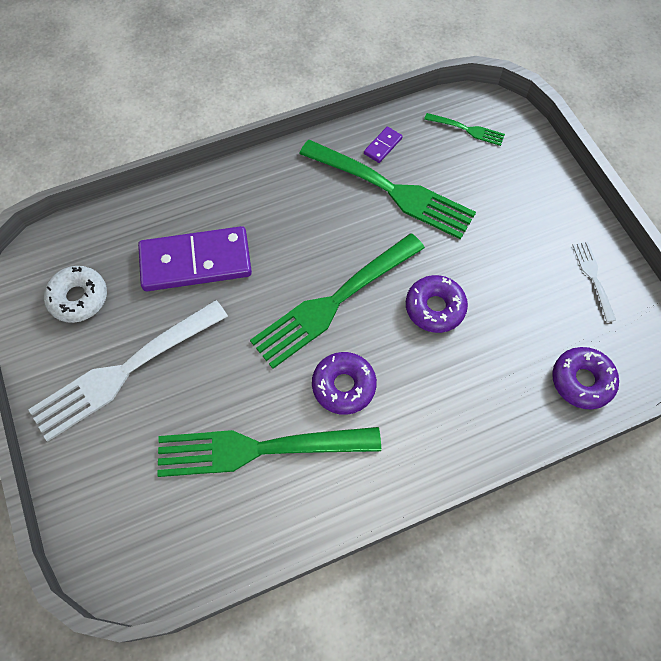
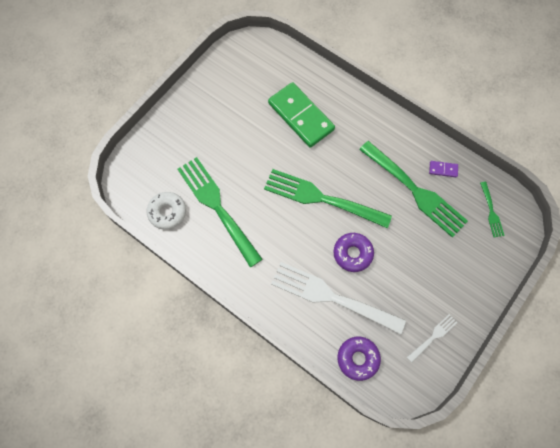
camera: 60 degrees right, 5 degrees up
white fork [28,300,228,442] -> white fork moved to [271,262,406,335]
white donut [44,266,107,323] -> white donut moved to [146,192,186,230]
purple domino [138,226,252,291] -> green domino [268,82,335,148]
green fork [299,140,476,240] -> green fork turned 45 degrees counterclockwise [359,141,468,238]
purple donut [312,352,377,415] -> none

